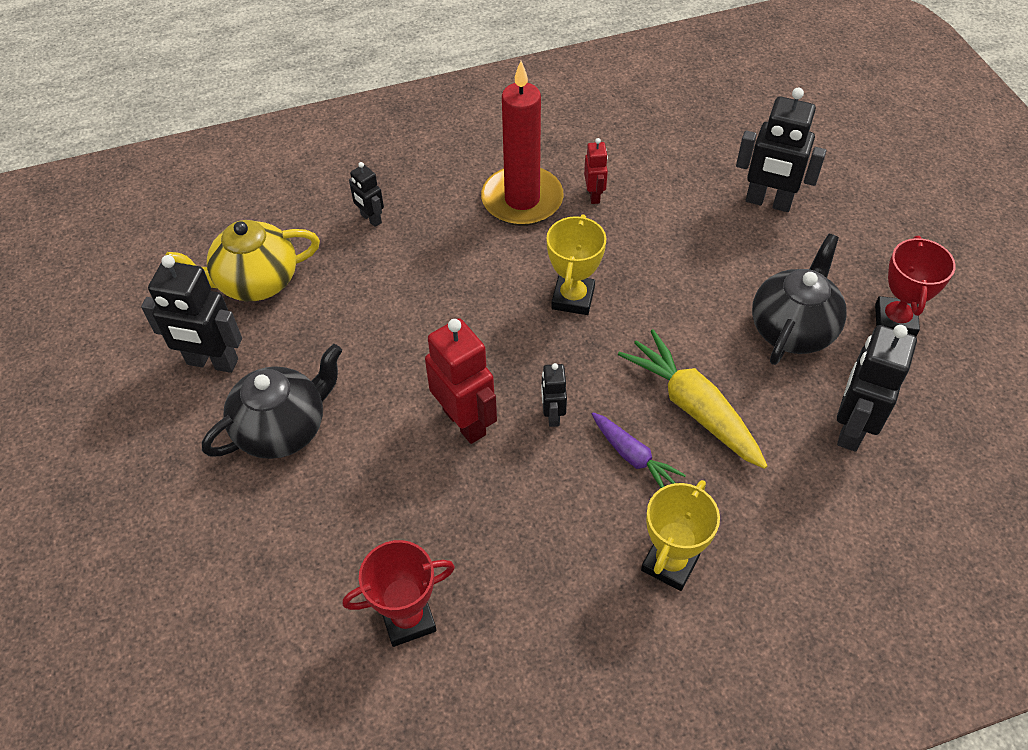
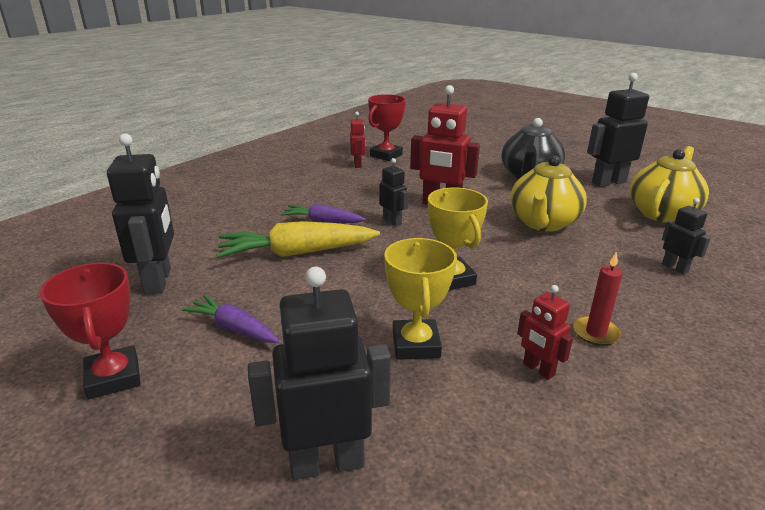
camera: 145 degrees right, 25 degrees down
black robot [349,162,384,227] -> black robot turned 45 degrees clockwise [662,198,711,275]
red candle [481,61,564,226] -> red candle [573,252,622,346], size x0.45
yellow carrot [618,329,767,469] -> yellow carrot turned 150 degrees clockwise [216,221,380,258]
yellow trophy [641,480,720,591] -> yellow trophy moved to [384,238,457,360]
black teapot [752,234,847,365] -> purple carrot [182,295,279,343]
none -> red robot [350,112,365,168]
none -> yellow teapot [510,155,587,232]

